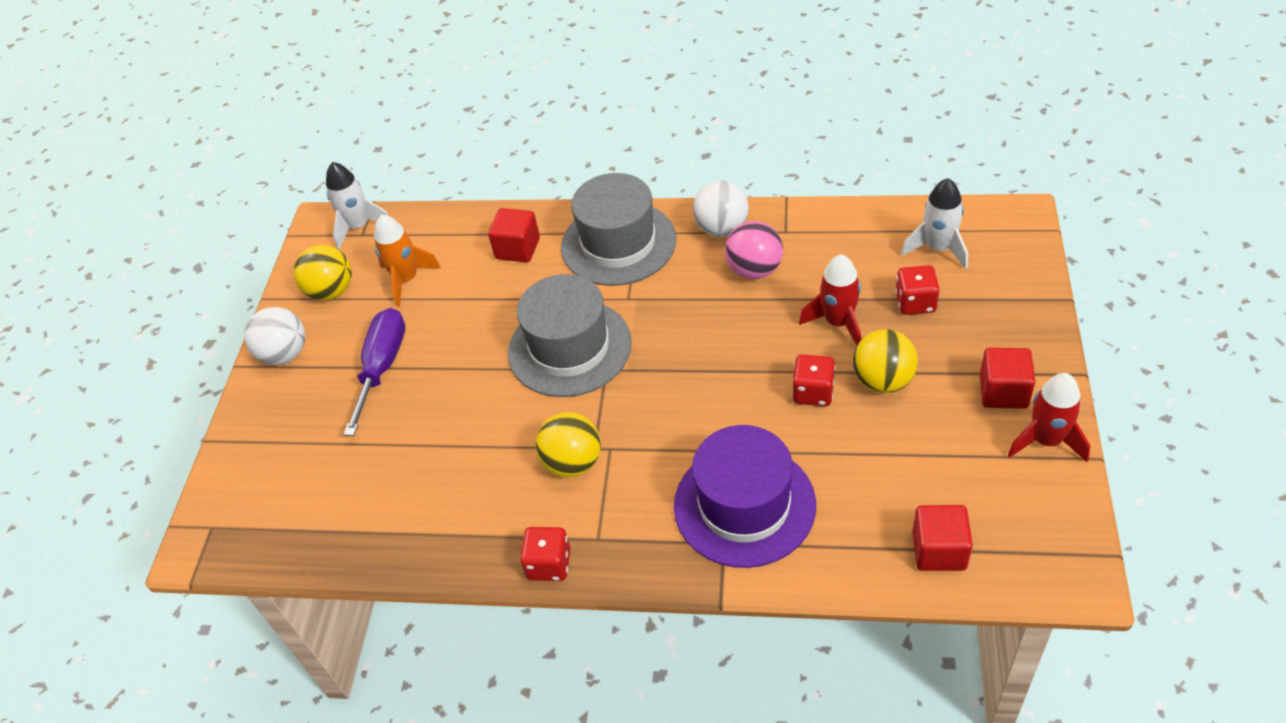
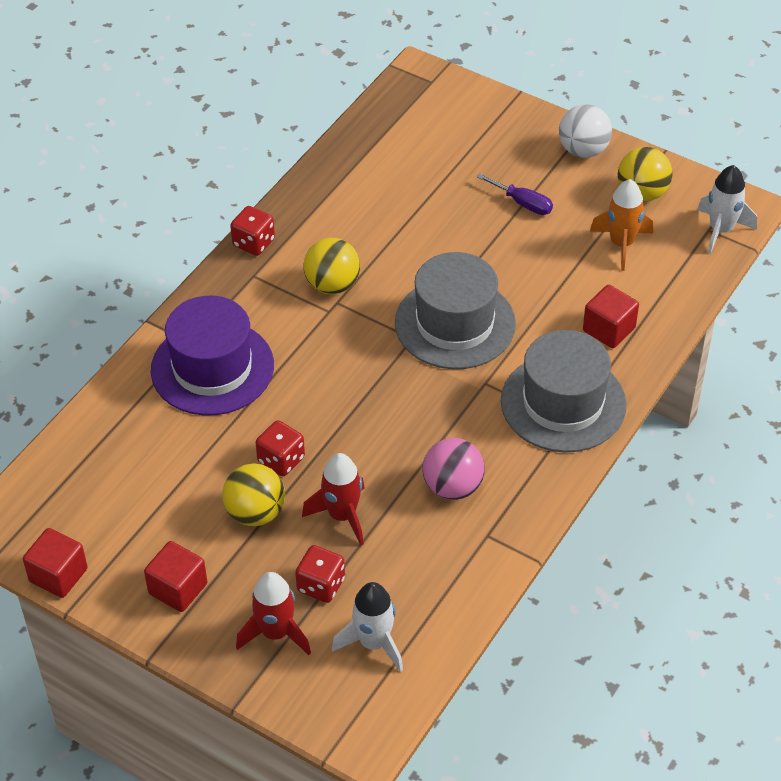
camera: 110 degrees right, 0 degrees up
purple screwdriver [343,308,405,436] -> purple screwdriver [477,174,553,215], size x0.61
white ball [693,181,749,237] -> none
red cube [913,505,973,571] -> red cube moved to [23,528,88,598]
red rocket [1008,373,1091,462] -> red rocket moved to [236,572,311,655]

